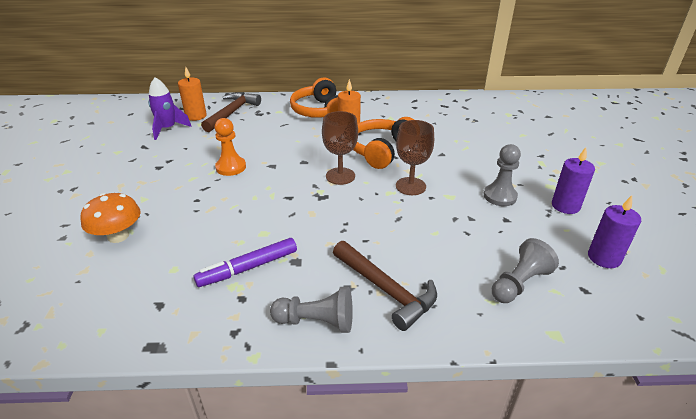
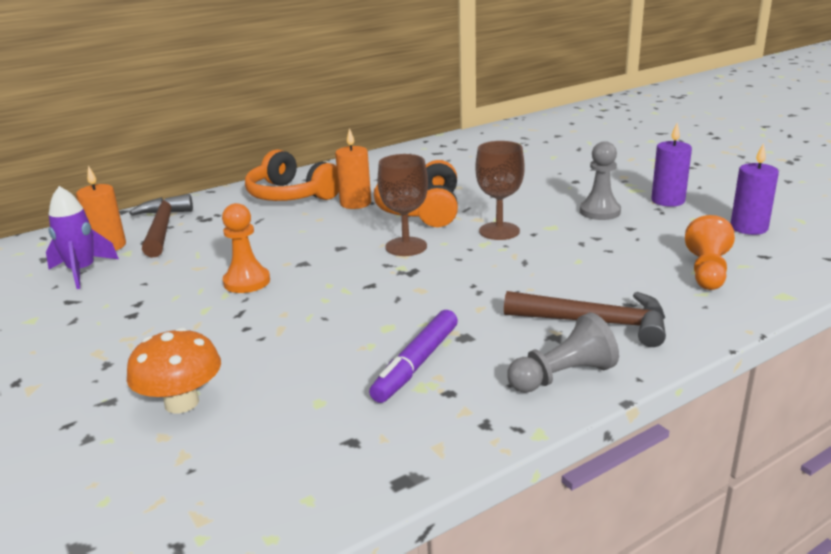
camera: 30 degrees left, 10 degrees down
grey pawn [492,238,559,303] -> orange pawn [685,215,735,290]

